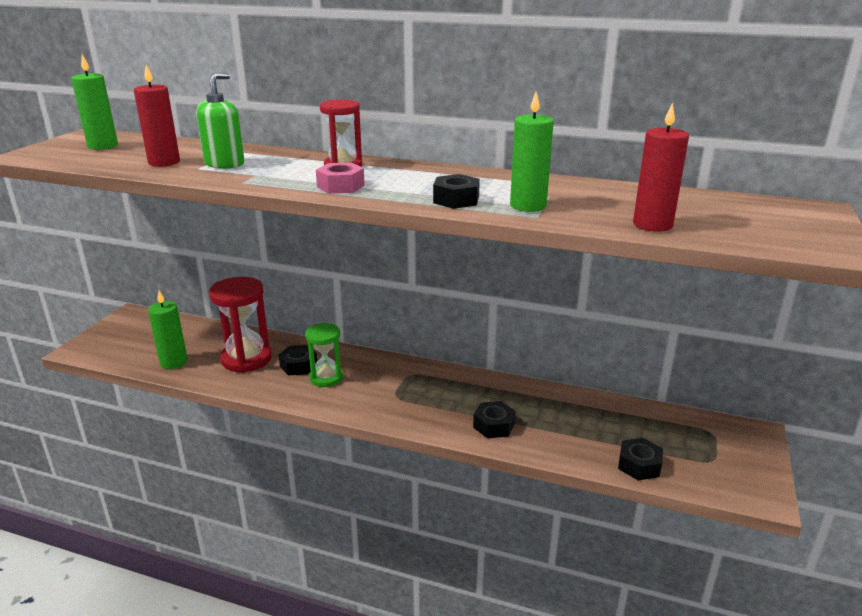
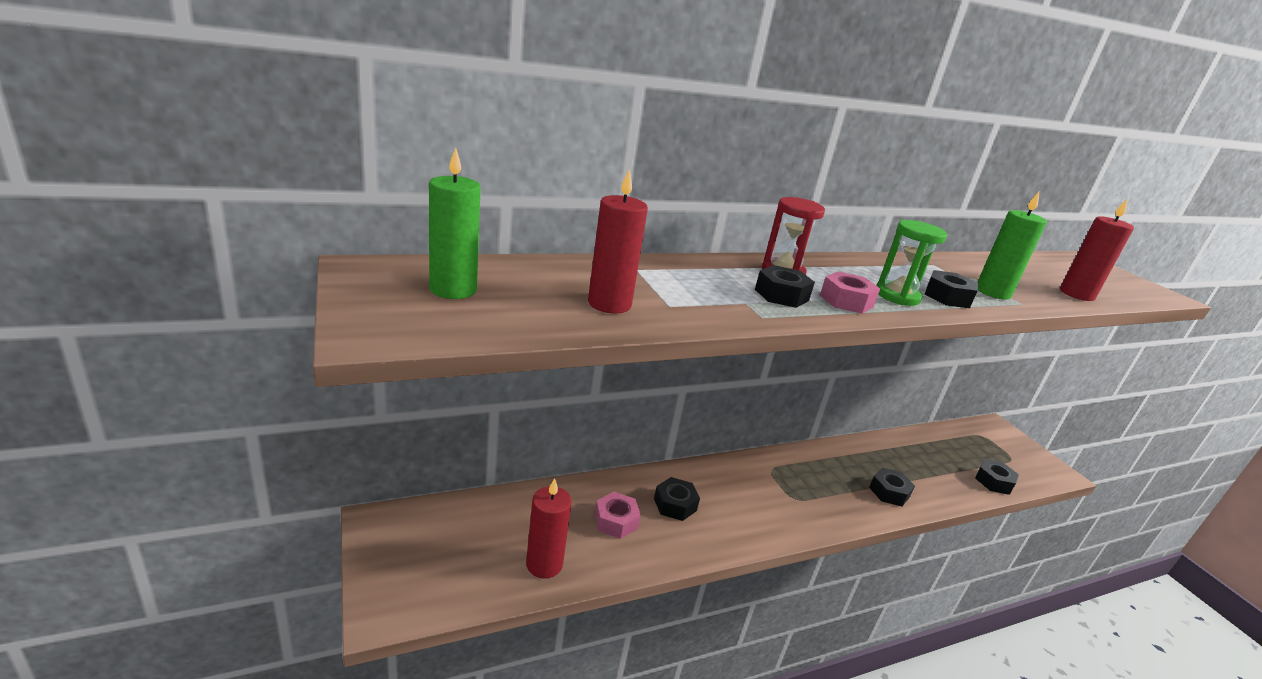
camera: 45 degrees left, 0 degrees up
green candle [148,291,187,369] -> red candle [526,478,572,579]
green soap dispenser [196,73,244,169] -> none
red hourglass [209,277,272,373] -> pink nut [594,492,641,539]
green hourglass [305,323,343,387] -> green hourglass moved to [876,220,947,306]
none -> black nut [755,265,815,308]

